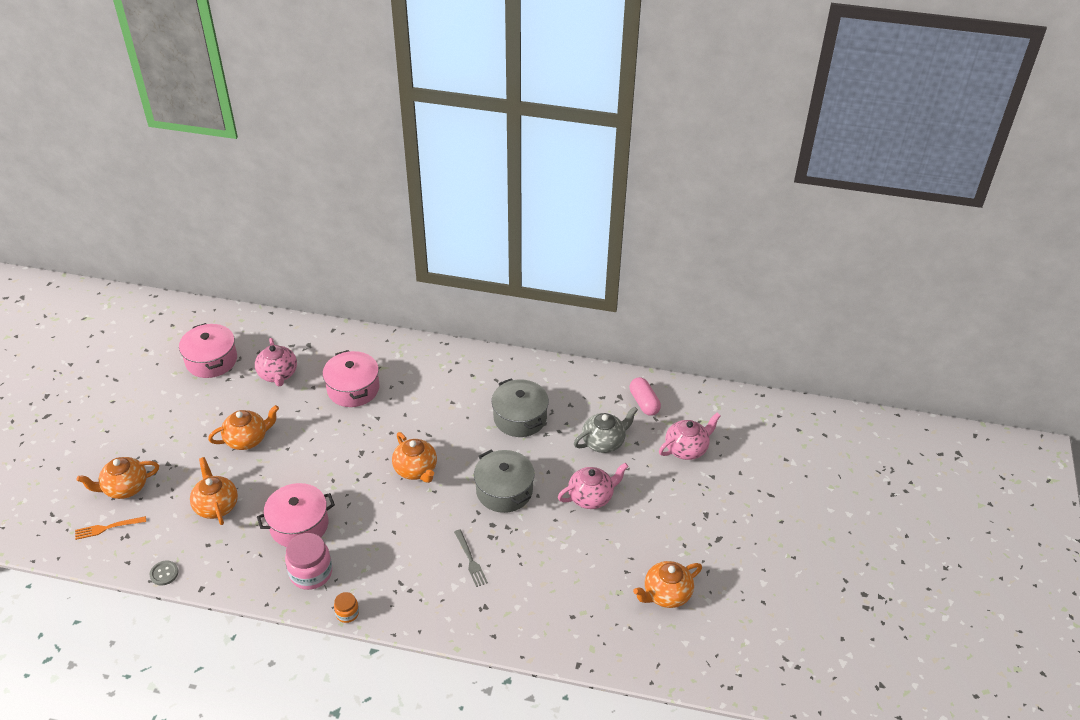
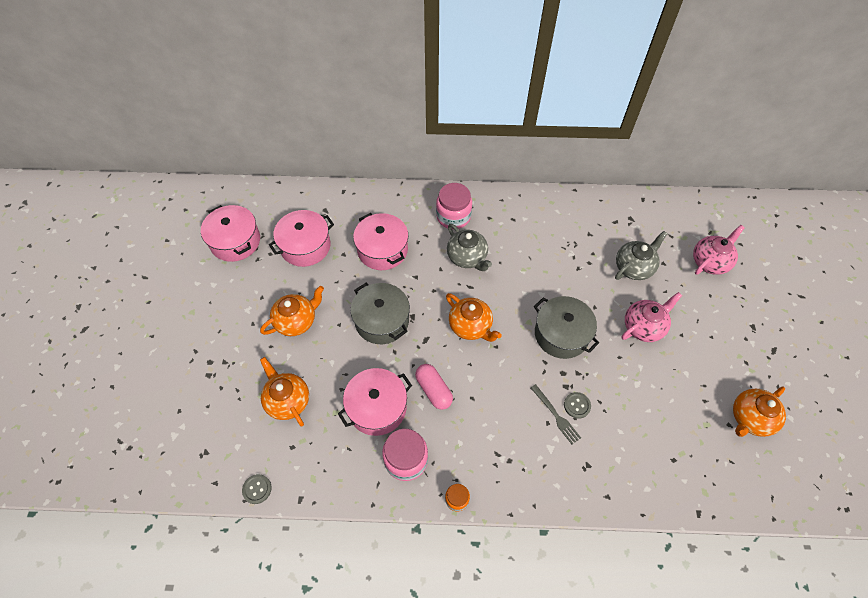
camera: 10 degrees left, 15 degrees up
orange fork [75,516,146,540] -> none
orange teapot [77,457,159,499] -> none
pink teapot [255,338,297,386] -> pink pot [269,210,334,267]
grey pot [492,379,549,437] -> grey pot moved to [350,283,410,344]
pink capsule [630,377,661,416] -> pink capsule moved to [415,364,453,410]
none -> pink jar [436,183,472,229]
none -> grey teapot [447,224,492,271]
none -> grey button [564,392,591,419]

